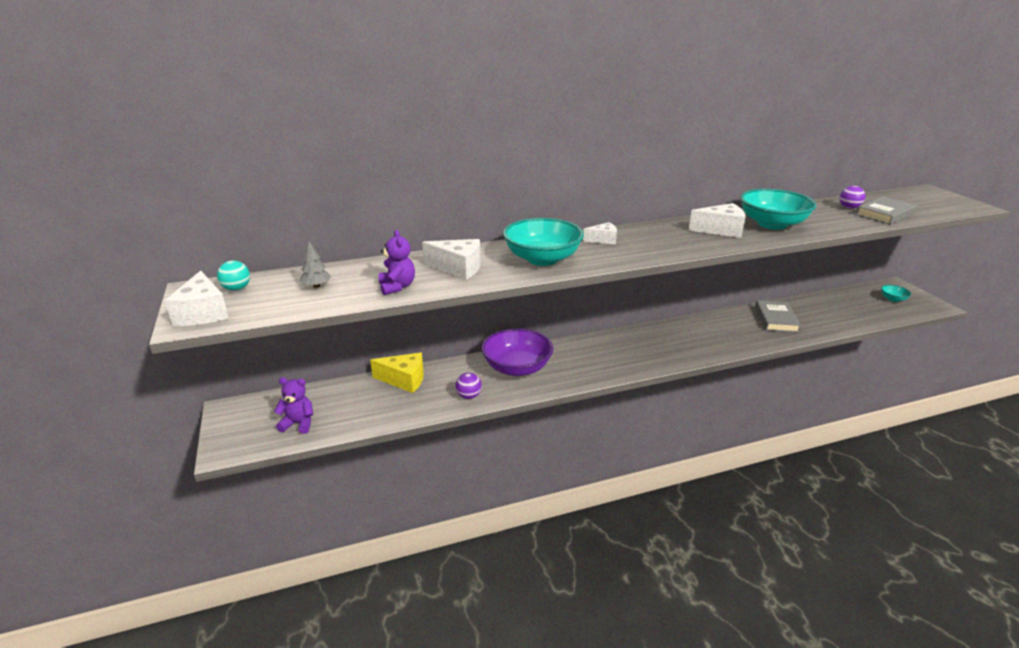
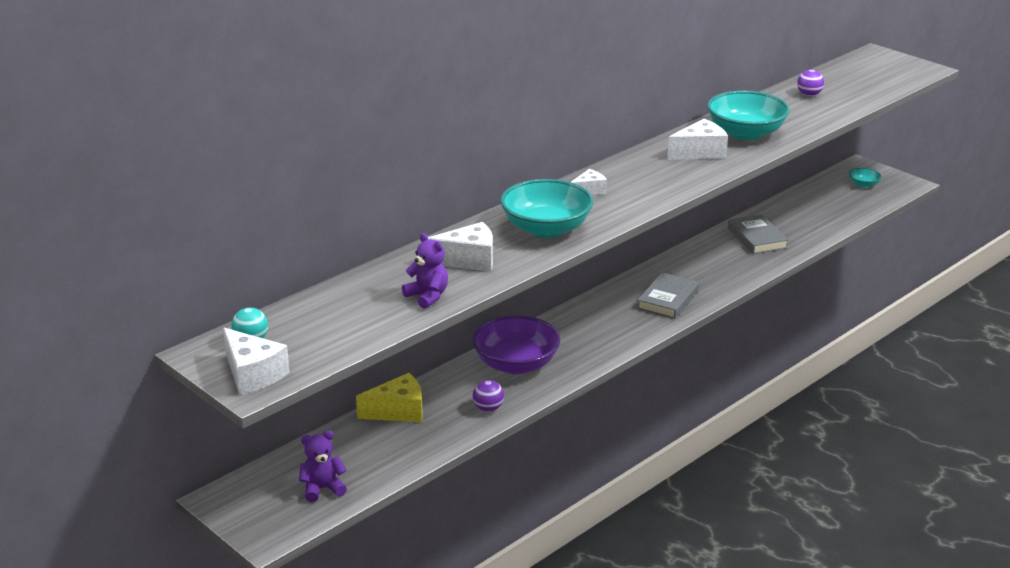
camera: 25 degrees left, 0 degrees up
grey tree [300,242,331,288] -> none
grey book [856,196,917,225] -> grey book moved to [637,272,699,319]

